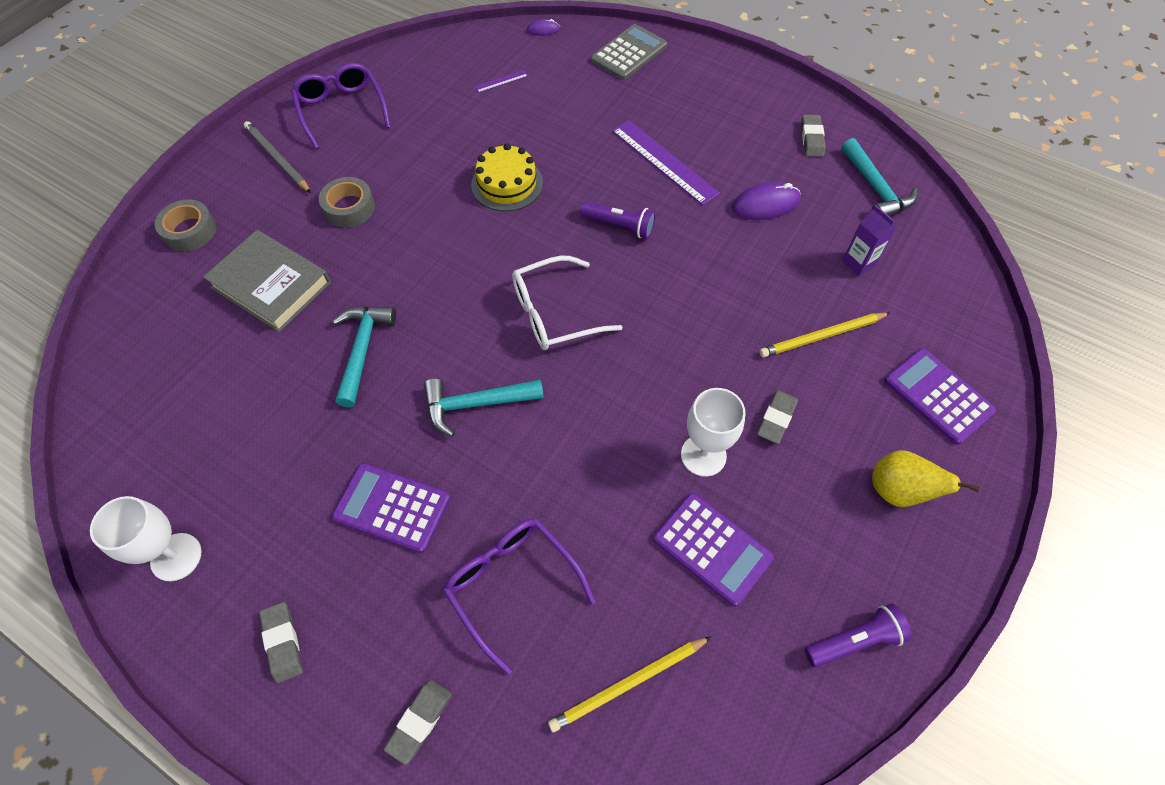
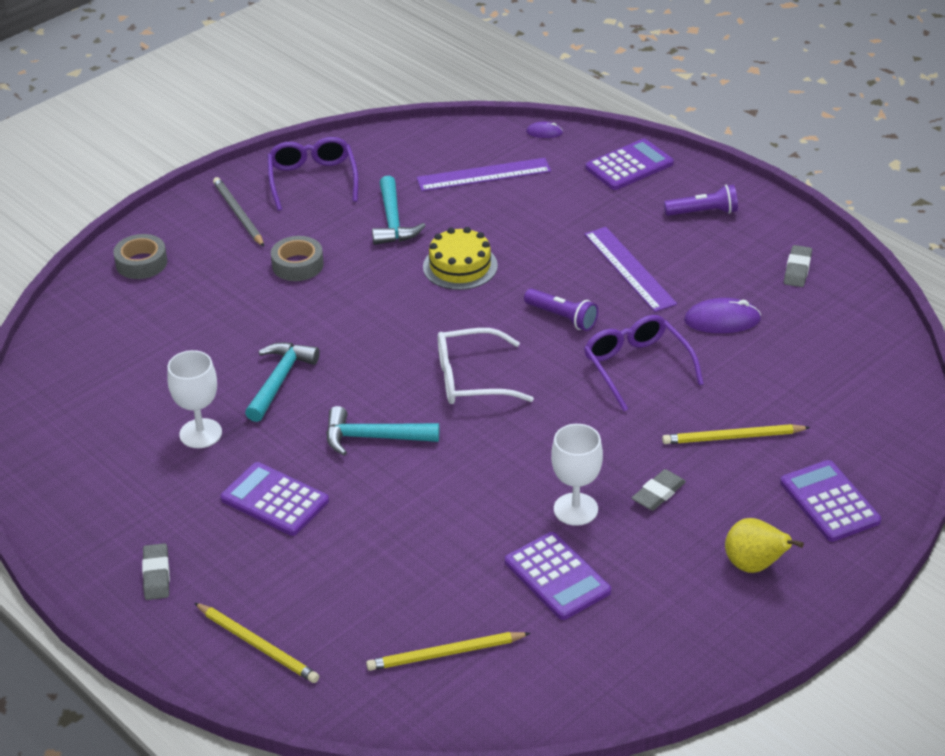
camera: 15 degrees right, 20 degrees down
white goblet [90,496,202,581] -> white goblet moved to [167,350,222,448]
grey book [203,230,331,332] -> none
grey eraser [384,680,452,765] -> yellow pencil [195,603,319,683]
purple glasses [443,518,596,675] -> purple glasses moved to [584,315,704,411]
purple ruler [474,70,528,93] -> purple ruler [416,158,551,191], size x2.24
grey calculator [591,24,667,80] -> purple calculator [585,139,674,190]
purple flashlight [805,603,912,667] -> purple flashlight moved to [664,184,738,216]
turquoise hammer [841,138,918,216] -> turquoise hammer moved to [372,176,426,245]
purple carton [842,205,896,276] -> none

